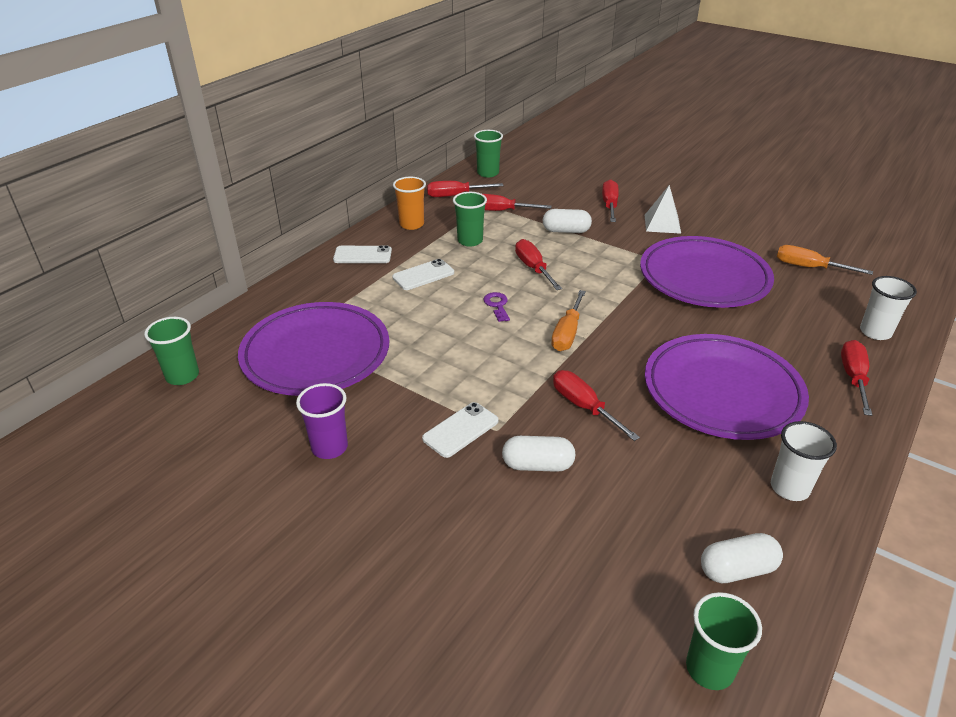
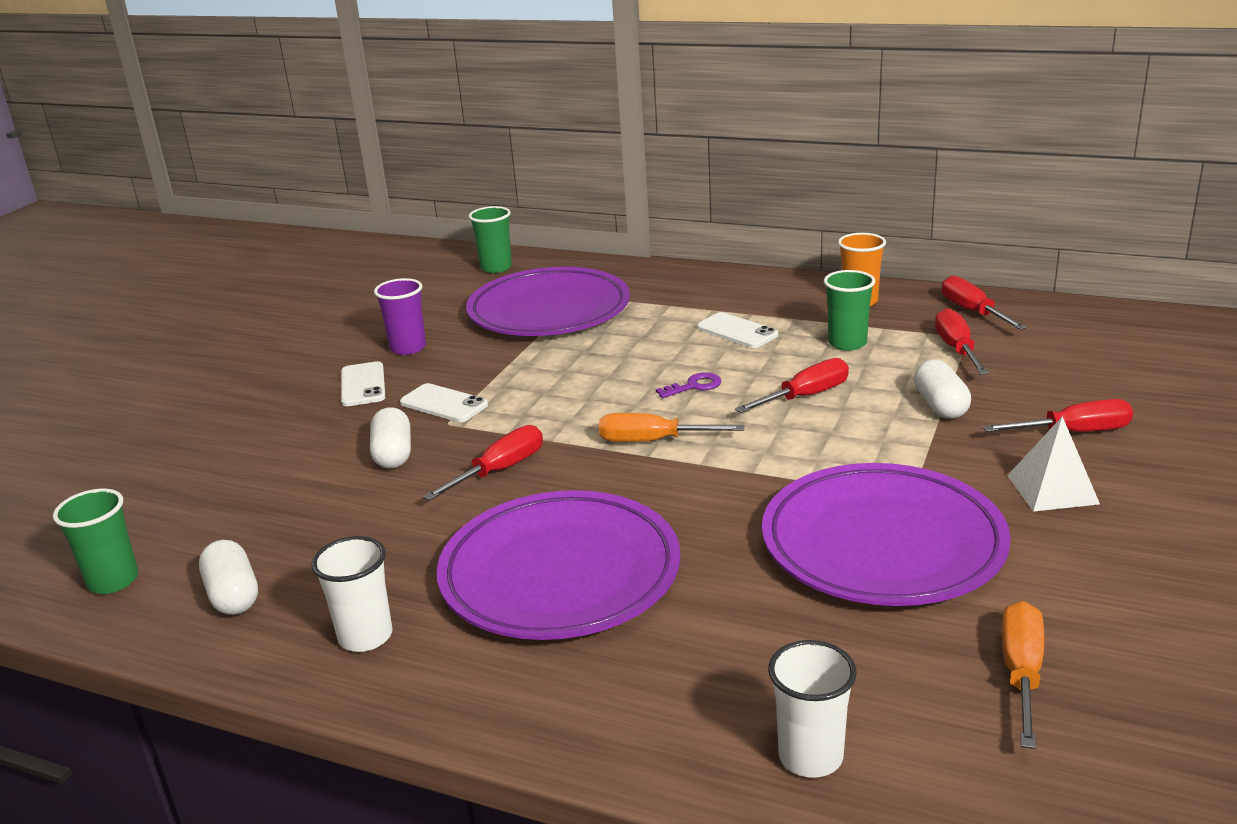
camera: 80 degrees right, 10 degrees down
white phone [333,245,392,263] -> white phone moved to [341,361,386,406]
green cup [474,130,503,177] -> none
red screwdriver [841,340,872,416] -> none

